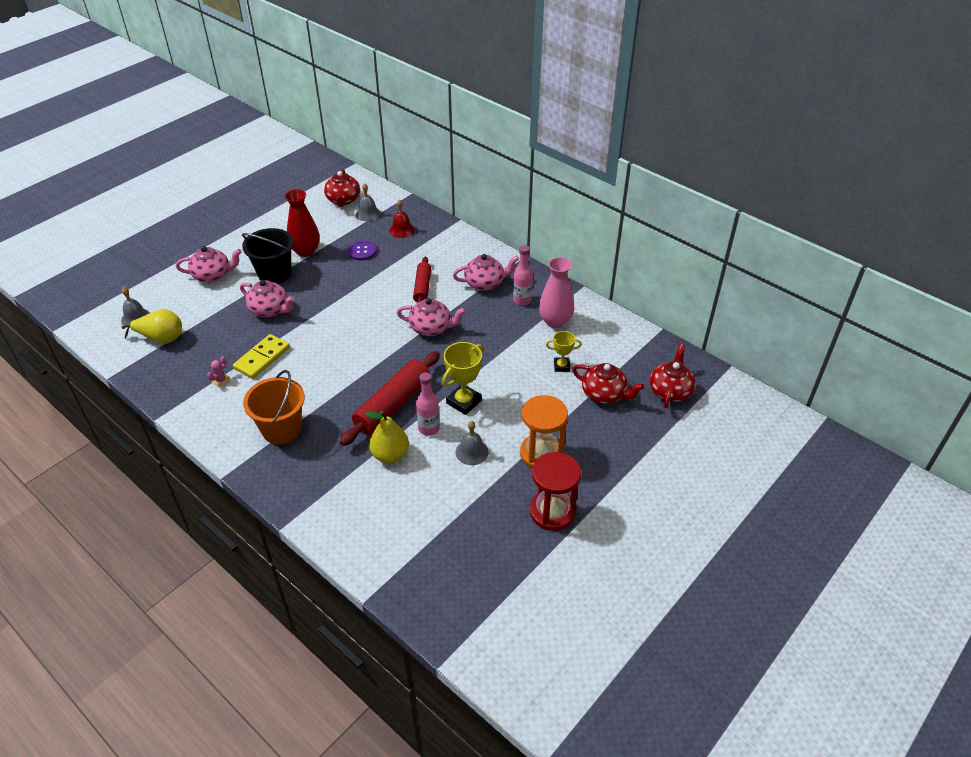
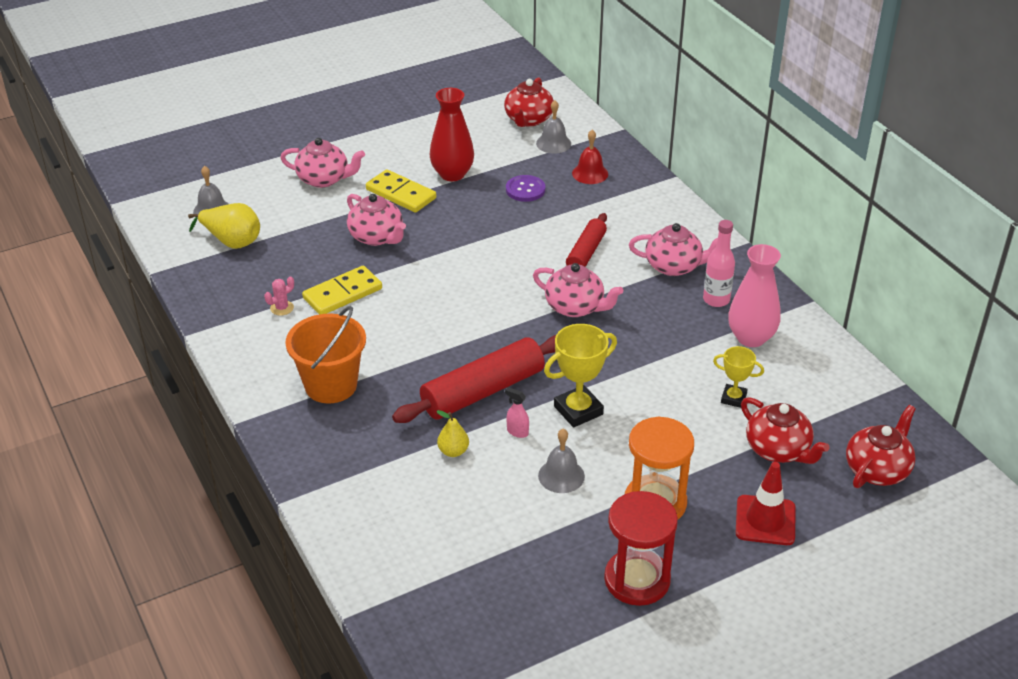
camera: 20 degrees right, 5 degrees down
black bucket [242,228,293,284] -> yellow domino [366,169,436,213]
yellow pear [365,411,409,463] -> yellow pear [437,410,469,457], size x0.59
pink bottle [416,372,440,436] -> pink spray bottle [505,387,529,438]
none -> red traffic cone [736,462,795,545]

